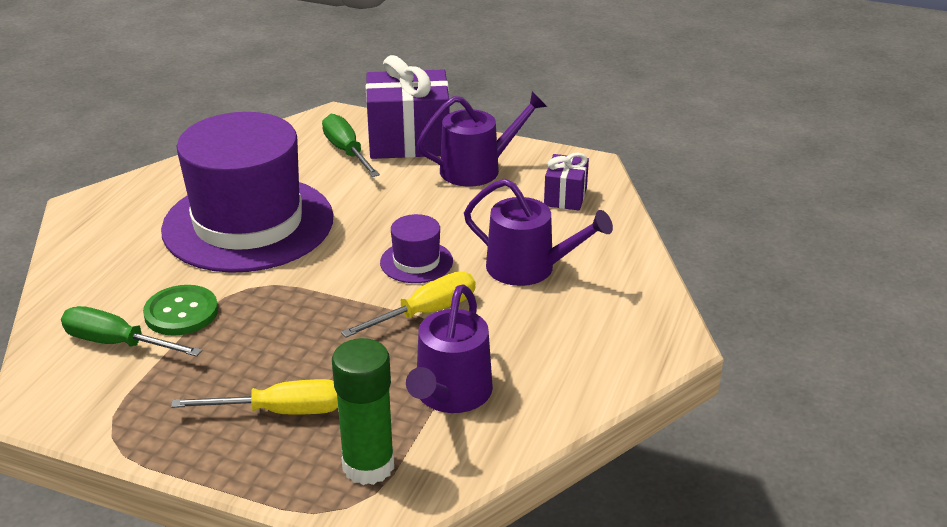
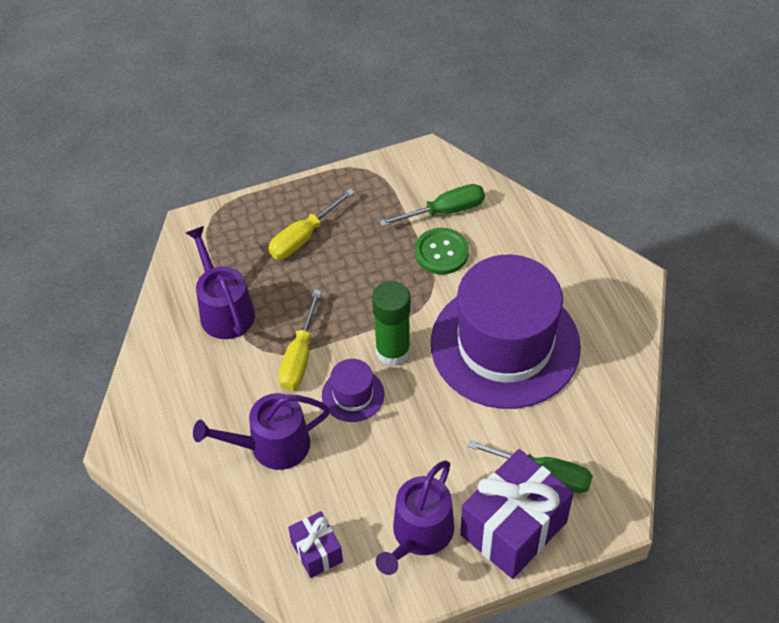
camera: 140 degrees right, 20 degrees up
green glue stick [332,338,394,485] -> green glue stick moved to [372,281,411,366]

